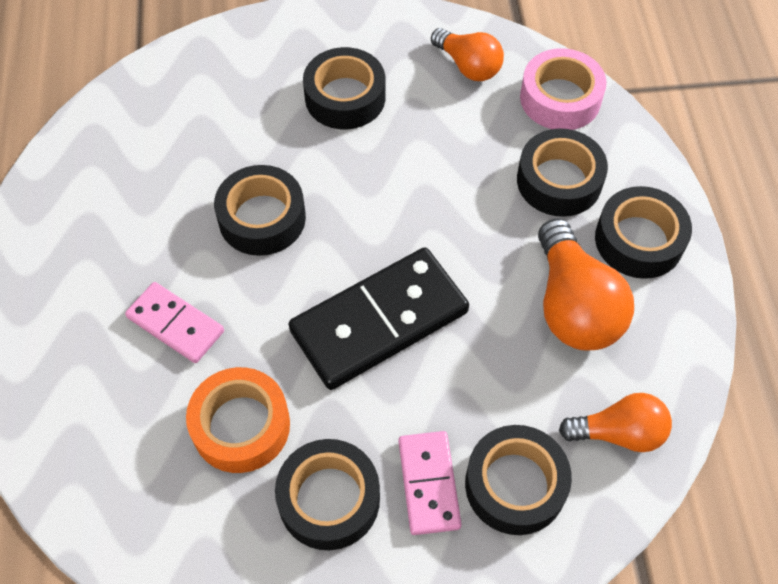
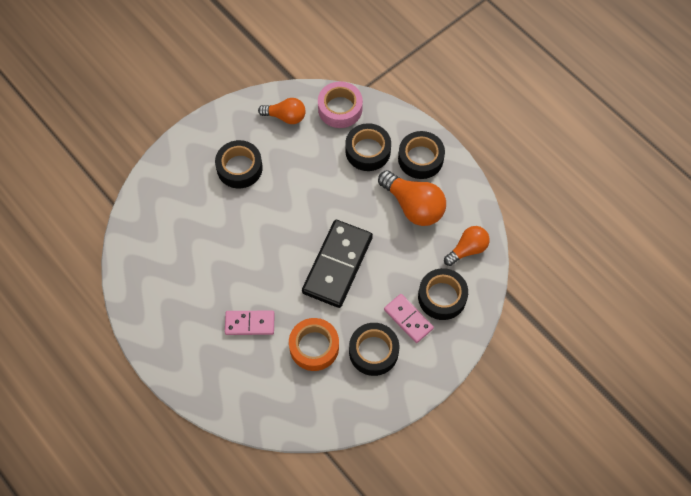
camera: 35 degrees left, 5 degrees up
black tape [214,165,306,256] -> none

